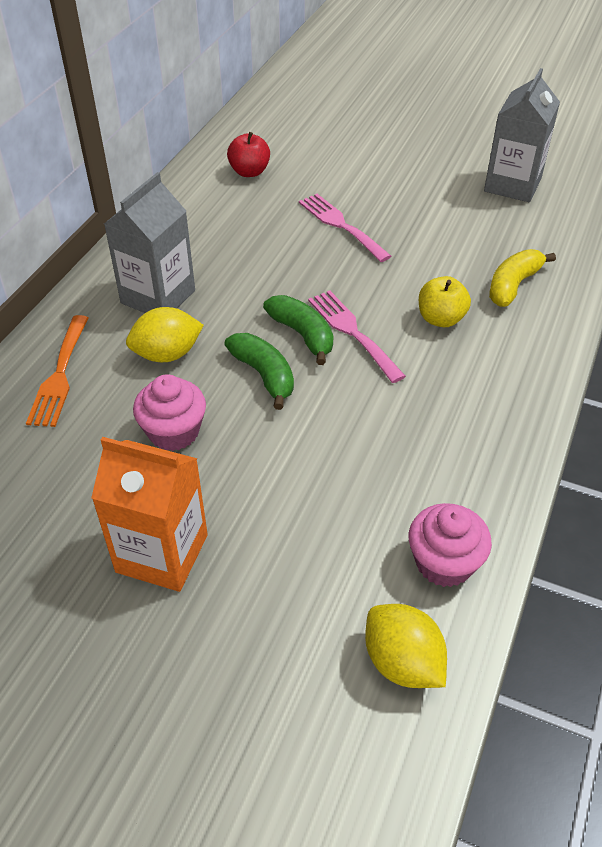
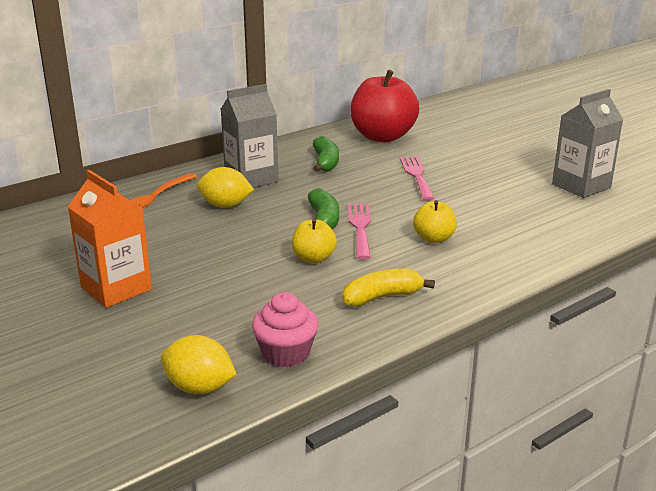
camera: 30 degrees right, 20 degrees down
pink cupcake [133,374,206,451] -> none
green banana [224,333,294,410] -> green banana moved to [313,136,339,172]
red apple [227,132,270,177] -> red apple [350,70,419,142], size x2.03
yellow lemon [365,604,447,688] -> yellow lemon turned 60 degrees counterclockwise [161,335,237,394]
yellow banana [489,249,556,307] -> yellow banana moved to [342,269,435,307]
none -> yellow apple [292,219,337,263]

